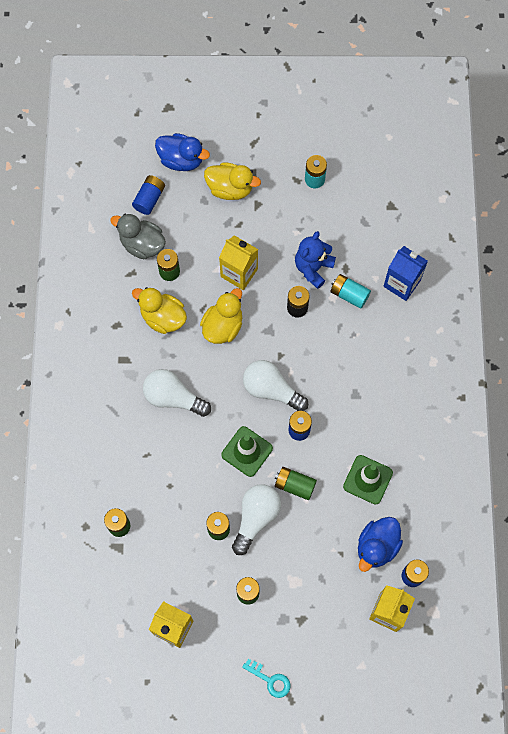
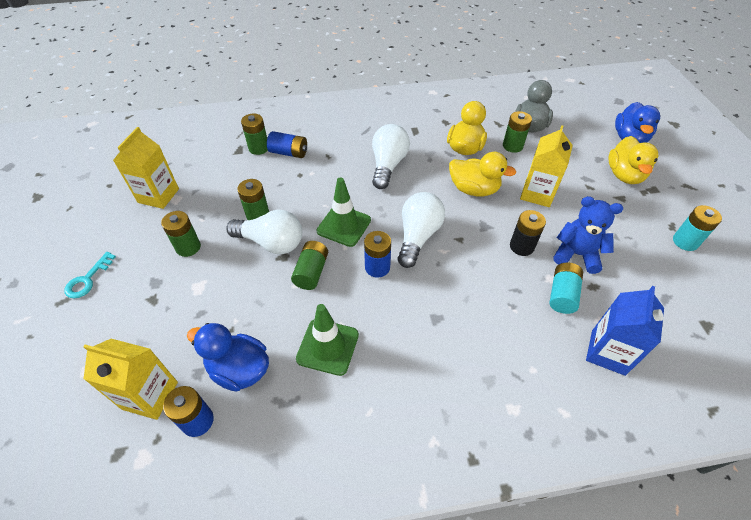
camera: 80 degrees right, 20 degrees down
blue battery [132,175,165,215] -> blue battery moved to [267,131,307,158]

